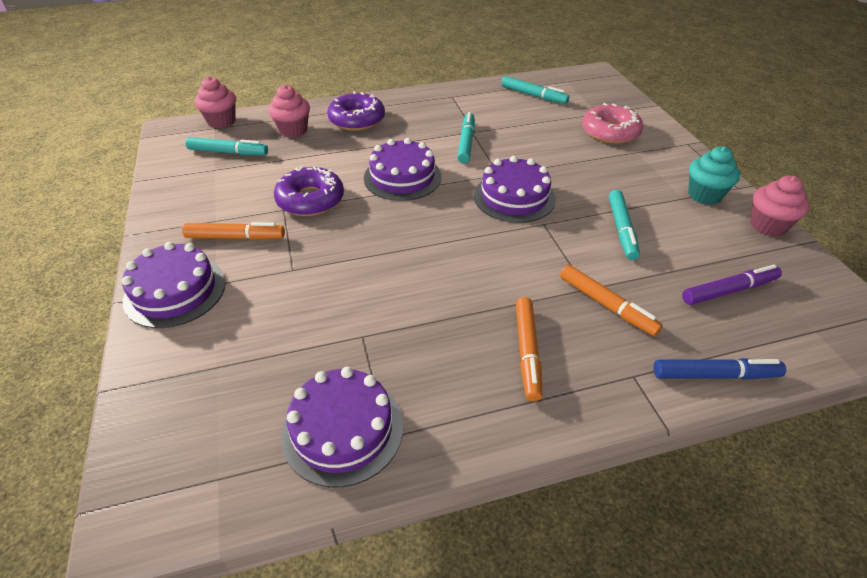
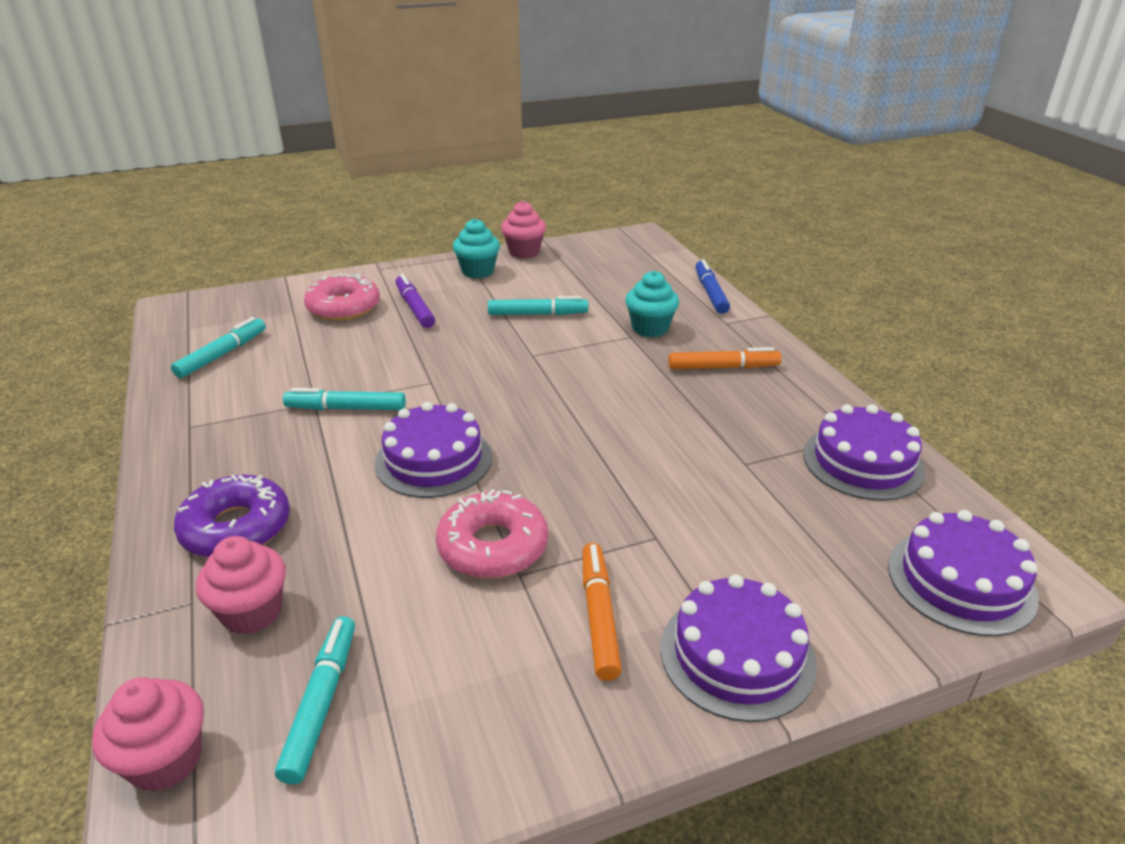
camera: 95 degrees left, 10 degrees down
purple donut [274,166,344,216] -> pink donut [436,489,548,579]
purple cake [474,156,556,223] -> purple cake moved to [888,510,1039,636]
orange marker [560,265,663,336] -> turquoise cupcake [625,271,679,337]
purple marker [682,264,782,305] -> purple marker moved to [395,274,435,328]

